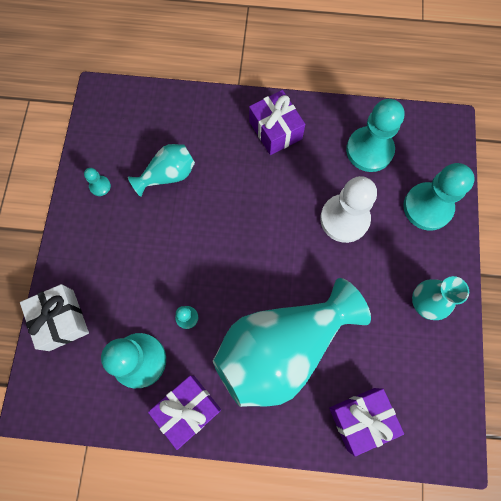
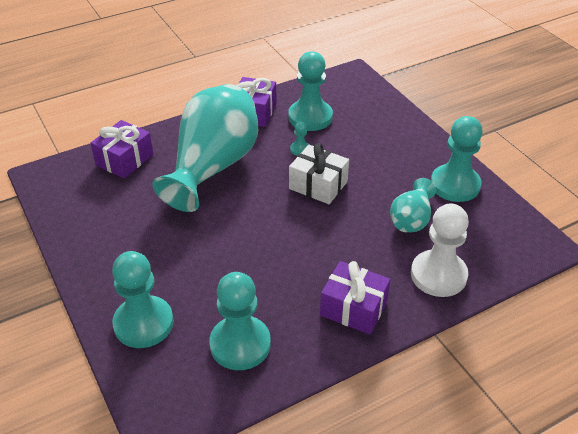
camera: 145 degrees right, 30 degrees down
white gift [20,284,89,351] -> white gift moved to [289,143,349,204]
turquoise pawn [84,168,111,196] -> turquoise pawn [431,116,483,202], size x2.30
white pawn [320,176,377,243] -> white pawn moved to [411,204,469,297]
turquoise vase [412,276,469,320] -> none

